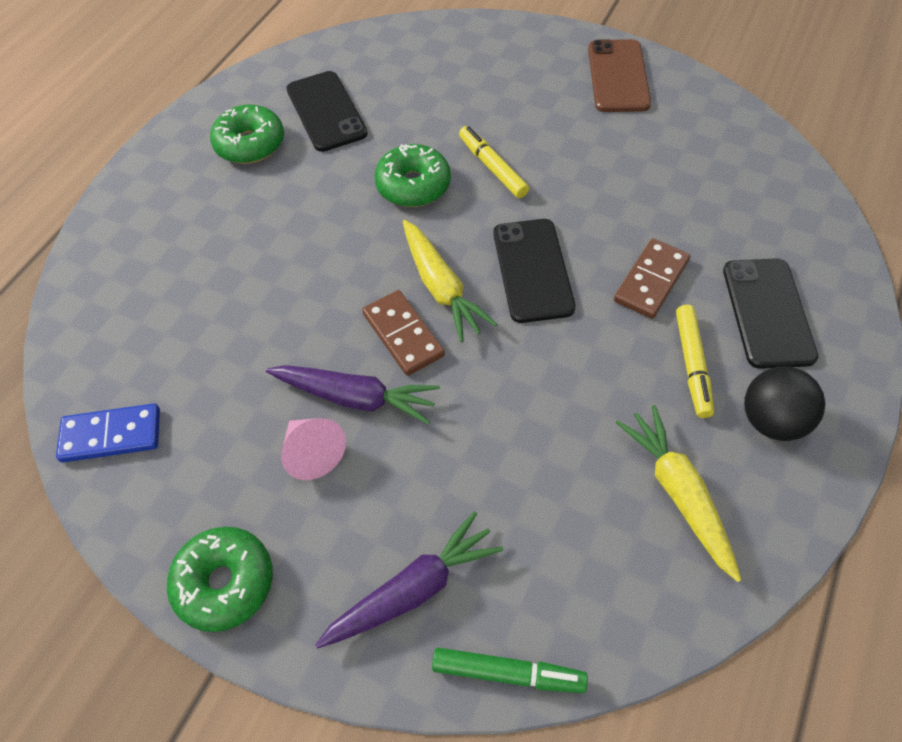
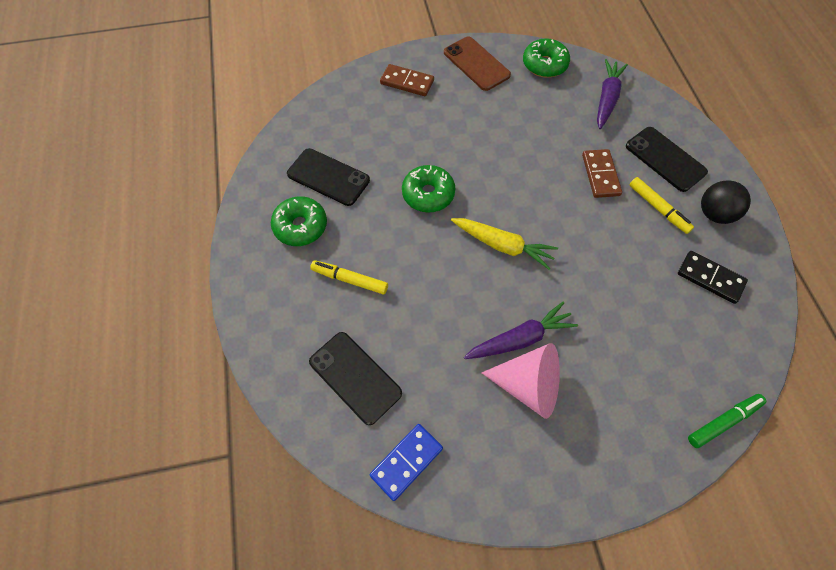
camera: 40 degrees left, 5 degrees up
green donut [167,527,273,632] -> green donut moved to [523,38,570,78]
pink cone [281,418,346,480] -> pink cone [481,343,560,419], size x1.58
purple carrot [315,511,503,649] -> purple carrot moved to [597,59,628,129]
brown domino [362,290,445,376] -> brown domino moved to [380,64,434,96]
yellow marker [459,126,529,198] -> yellow marker moved to [310,260,388,294]
black phone [493,219,576,323] -> black phone moved to [309,332,402,425]
yellow carrot [616,405,741,582] -> black domino [678,251,748,304]

